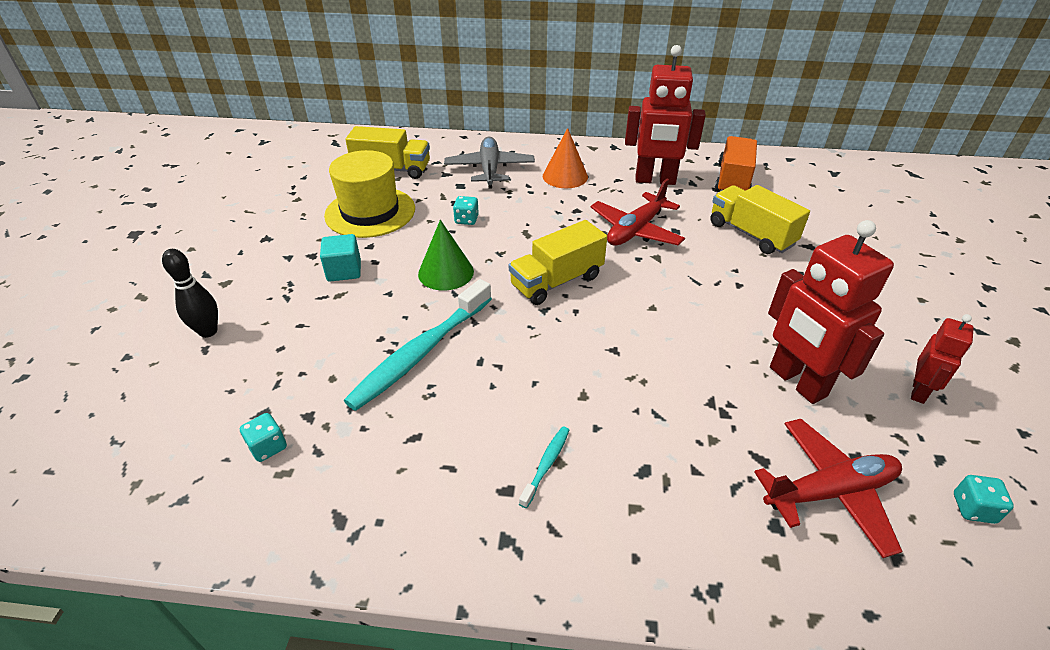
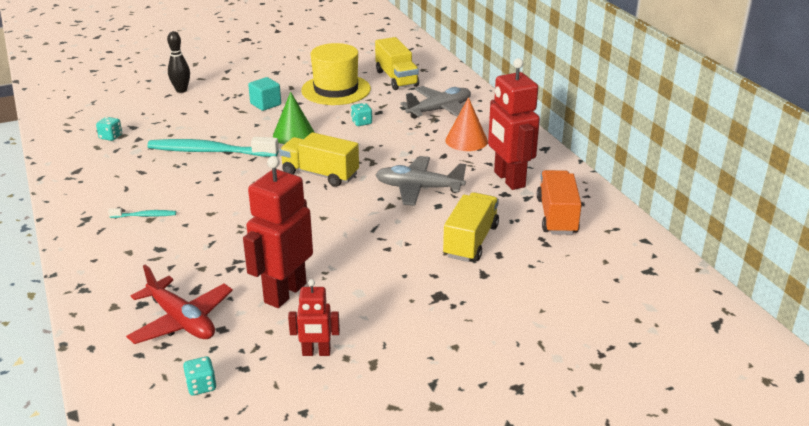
camera: 60 degrees right, 10 degrees down
red plane [590,179,685,246] -> grey plane [376,156,466,206]
orange truck [715,136,757,192] -> orange truck turned 75 degrees counterclockwise [537,170,582,235]

